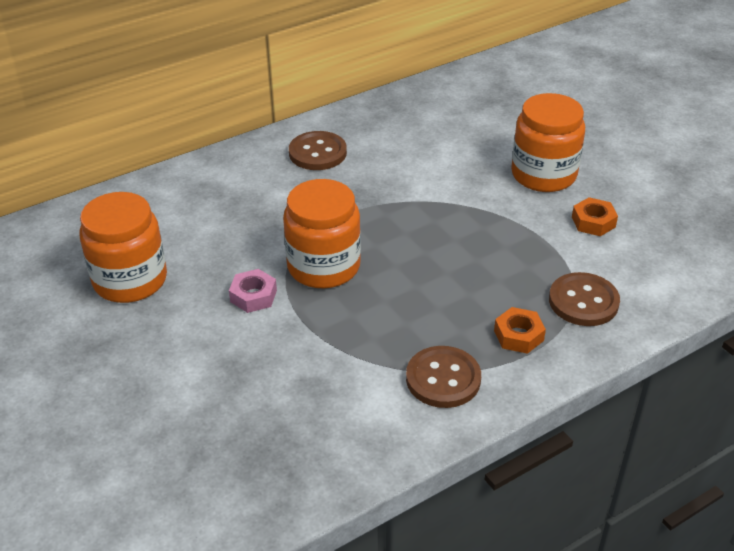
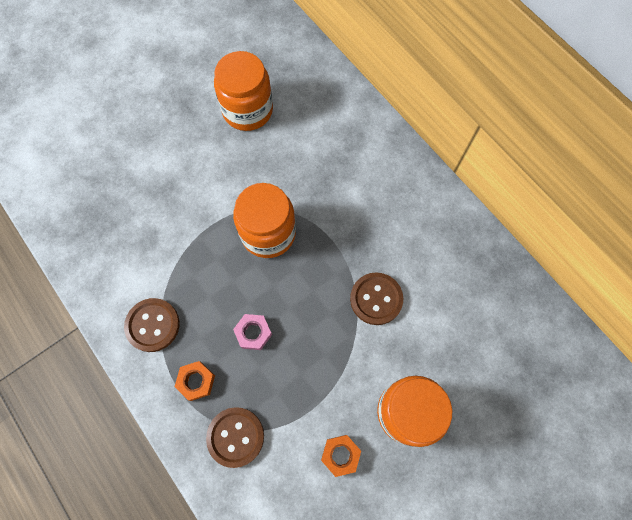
camera: 85 degrees right, 30 degrees up
pink nut [229,269,277,313] -> pink nut moved to [233,314,272,350]
brown button [289,131,347,170] -> brown button moved to [350,273,403,325]

